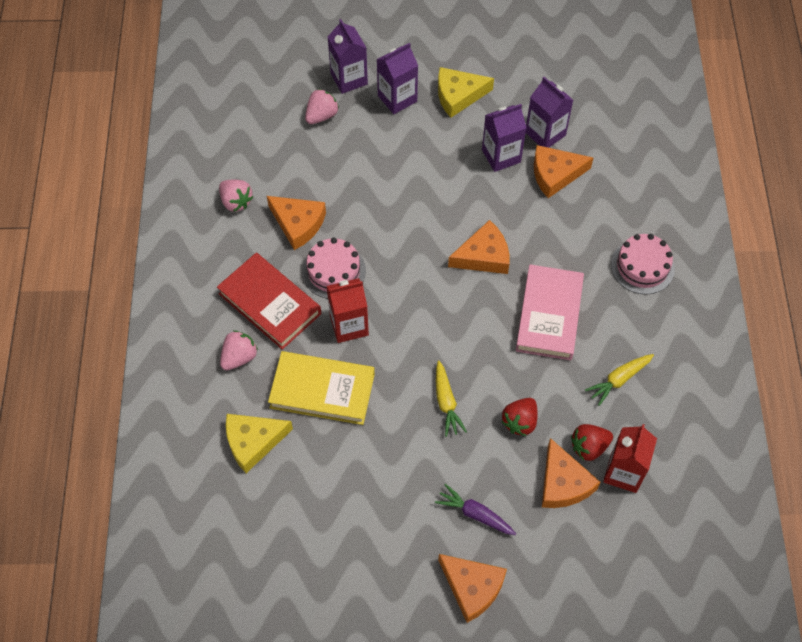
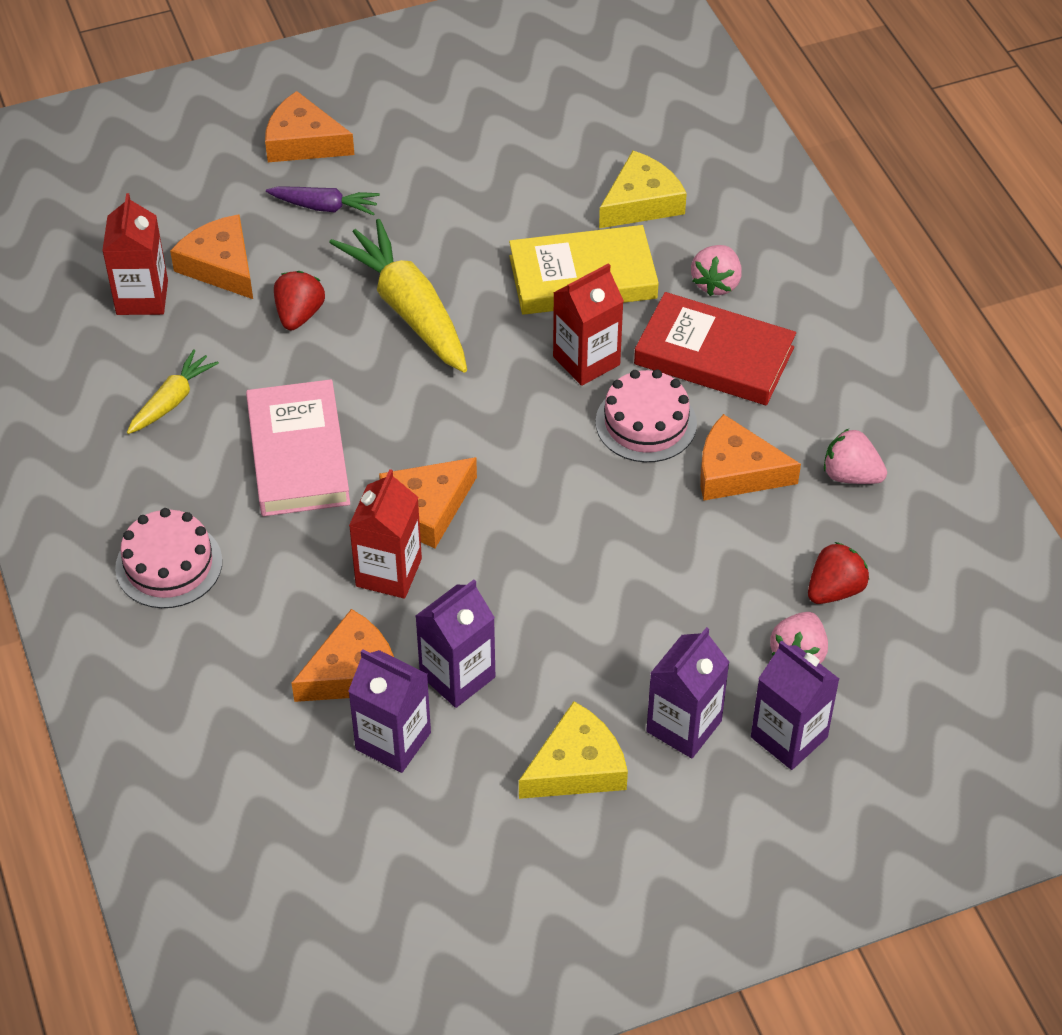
camera: 160 degrees right, 10 degrees down
yellow carrot [436,360,467,437] -> yellow carrot [329,219,467,373], size x1.88
red strawberry [571,424,613,461] -> red strawberry moved to [808,542,869,604]
none -> red carton [349,469,422,599]

